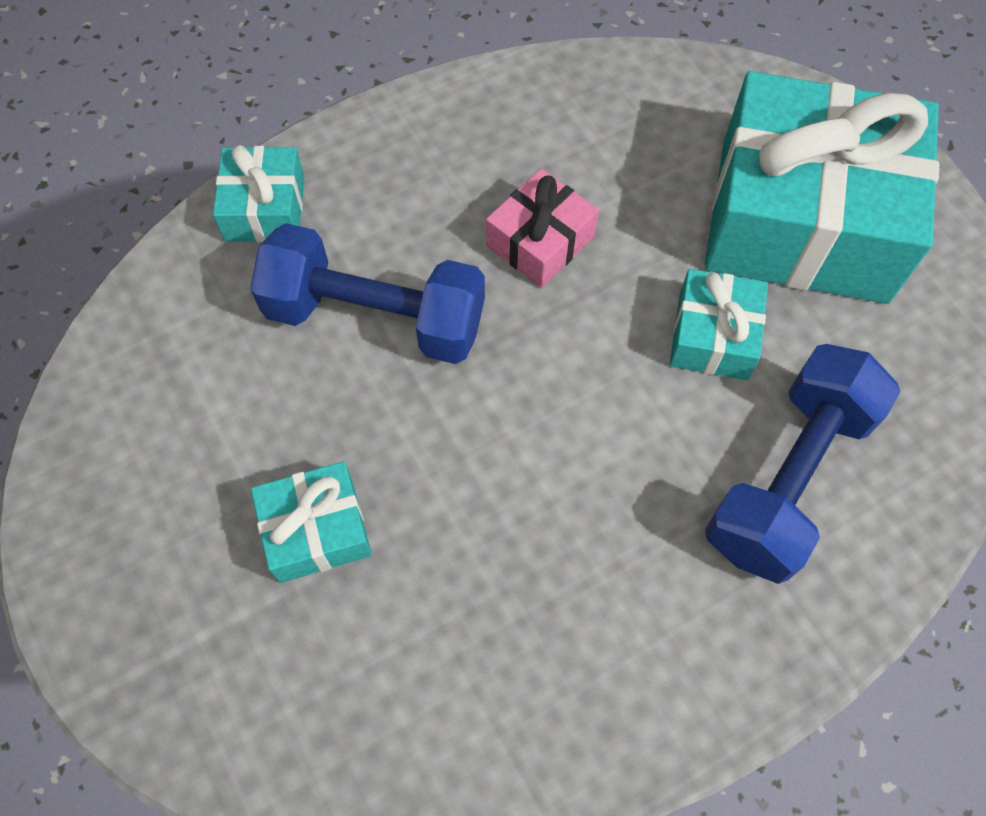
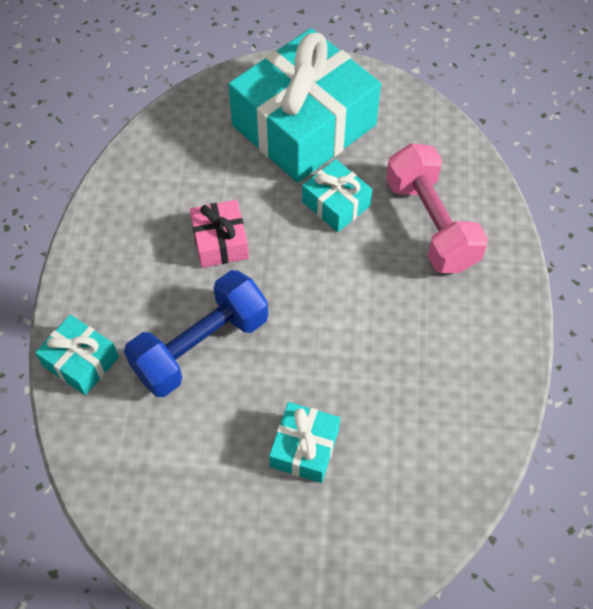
camera: 55 degrees left, 5 degrees down
blue dumbbell [705,344,901,584] -> pink dumbbell [386,143,488,273]

